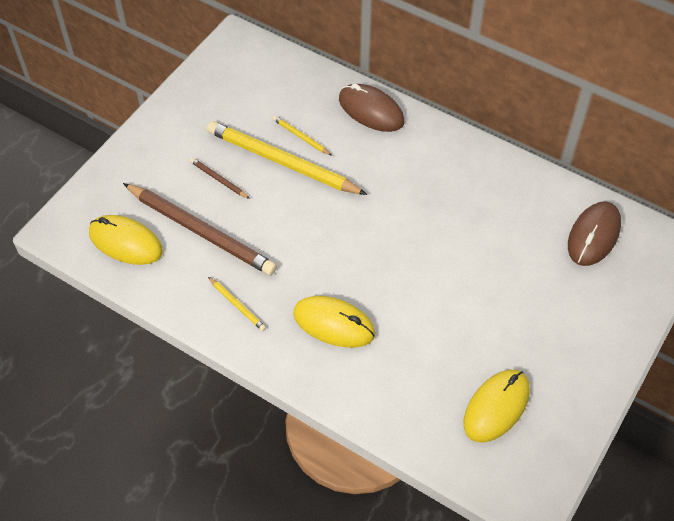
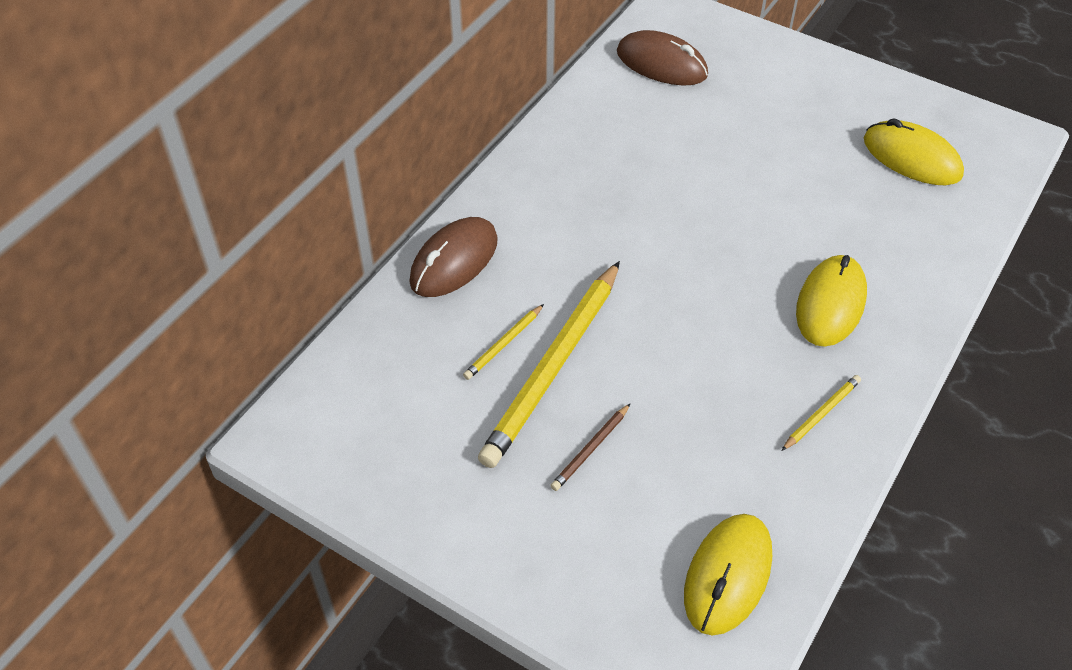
camera: 90 degrees left, 5 degrees down
brown pencil [123,183,277,276] -> none

